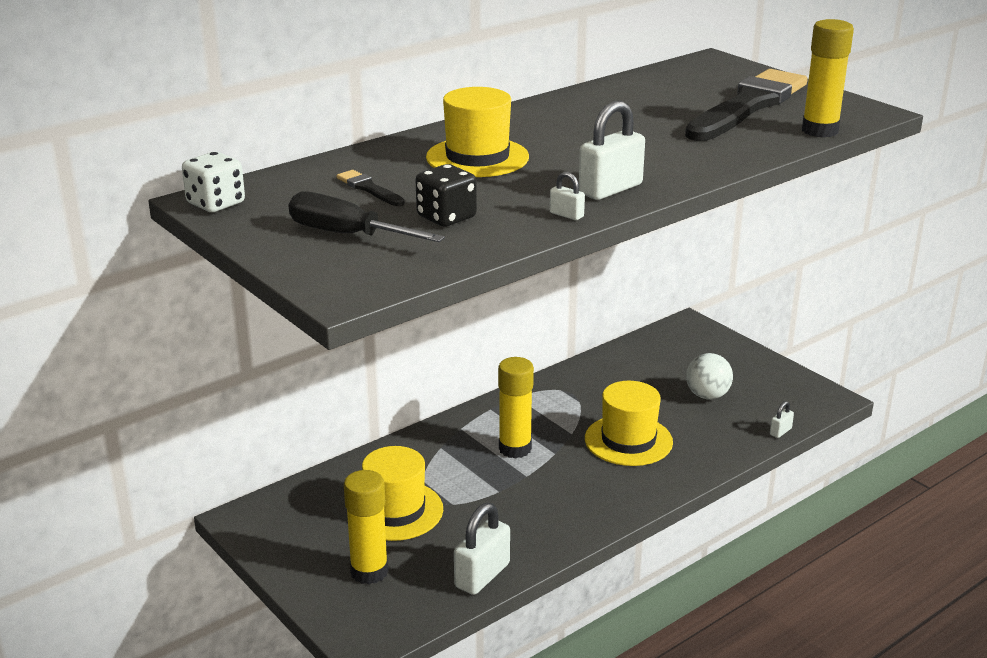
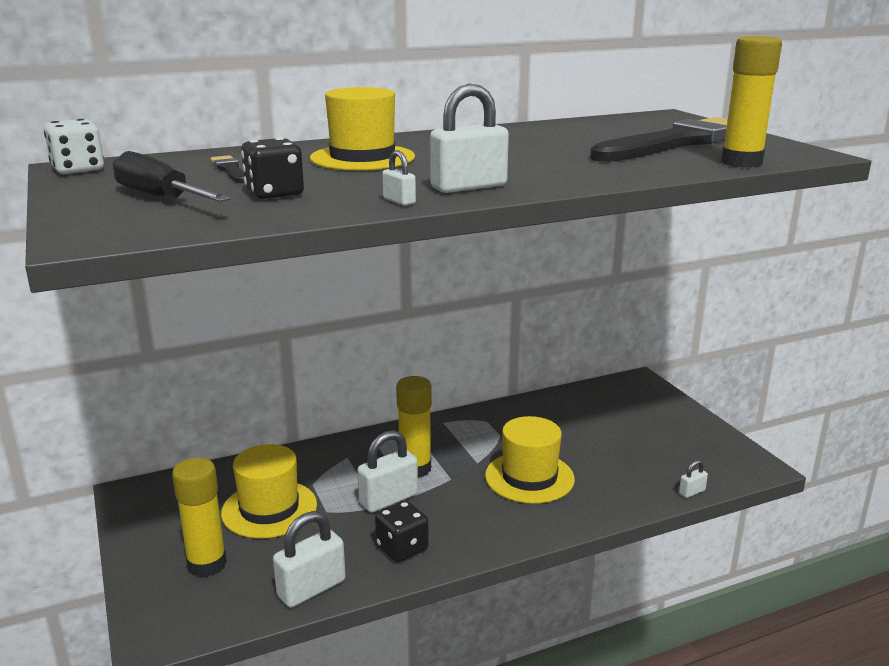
camera: 15 degrees right, 5 degrees down
white ball [686,353,733,399] -> none
none -> white padlock [357,430,418,513]
none -> black dice [375,501,429,562]

